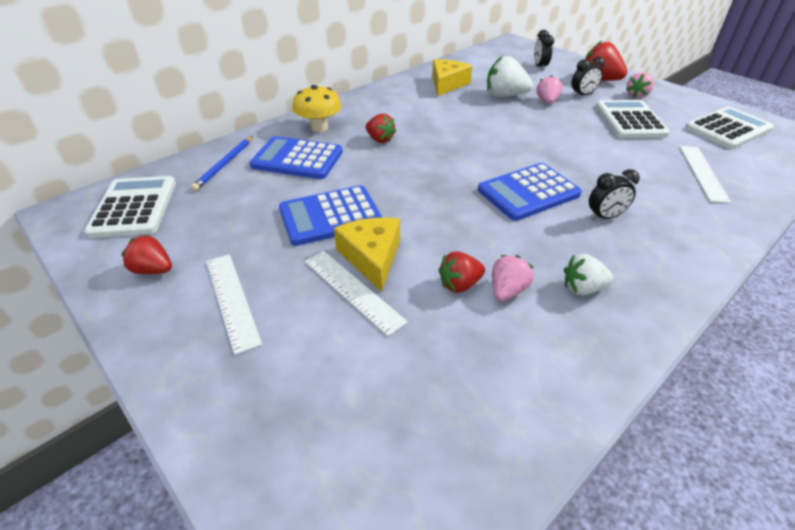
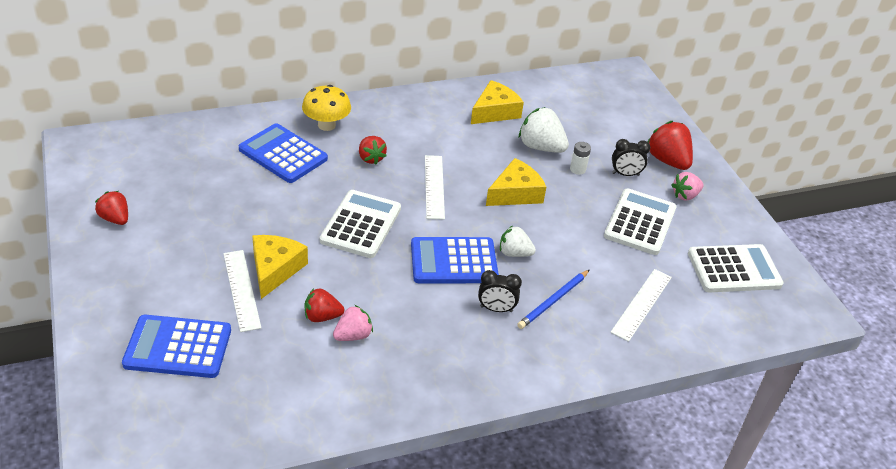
camera: 20 degrees right, 0 degrees up
white calculator [84,176,176,238] -> white calculator moved to [320,190,401,258]
blue pencil [191,136,253,191] -> blue pencil moved to [517,270,589,329]
white ruler [206,254,262,355] -> white ruler moved to [425,155,445,220]
blue calculator [279,185,382,246] -> blue calculator moved to [122,315,231,378]
black clock [534,30,554,71] -> none
pink strawberry [536,75,563,104] -> white battery [570,142,591,175]
white strawberry [564,254,613,295] -> white strawberry moved to [500,226,536,257]
none -> yellow cheese [486,158,546,206]

